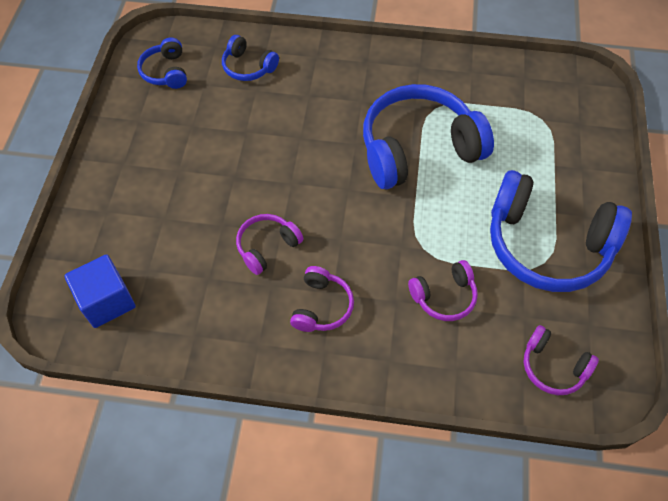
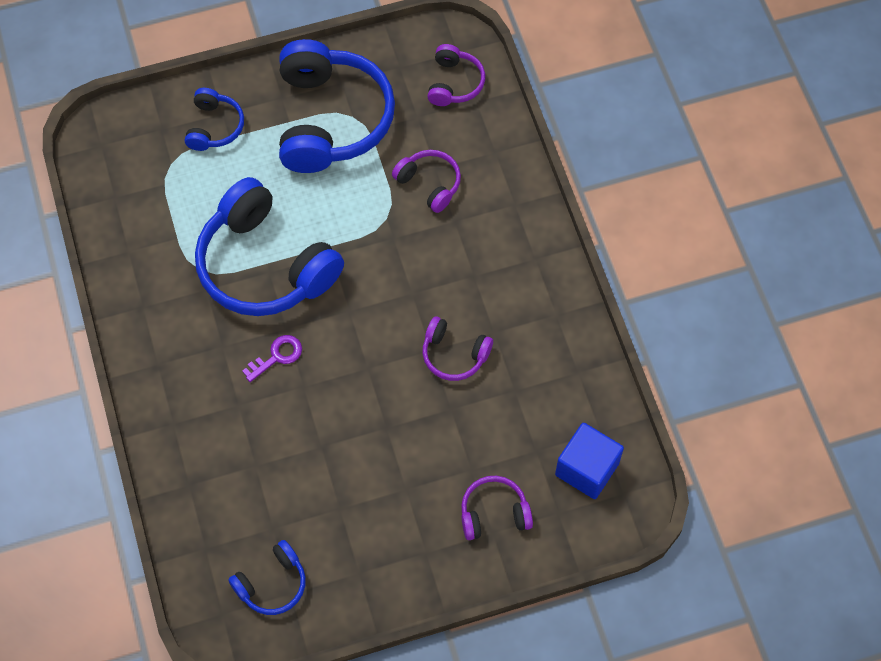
camera: 115 degrees left, 5 degrees up
blue headphones [222,35,279,81] -> blue headphones moved to [185,88,244,151]
purple headphones [290,266,354,332] -> purple headphones moved to [461,476,533,540]
none -> purple key [242,335,302,382]

